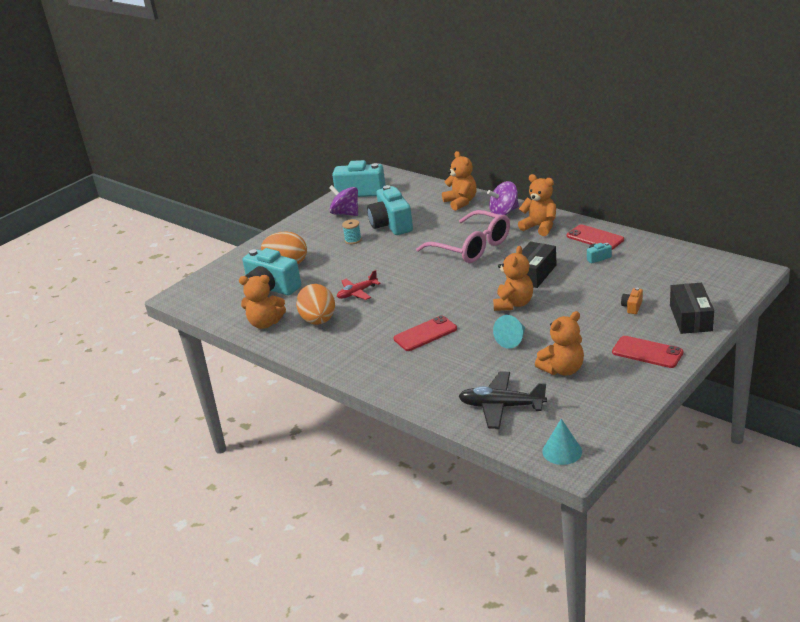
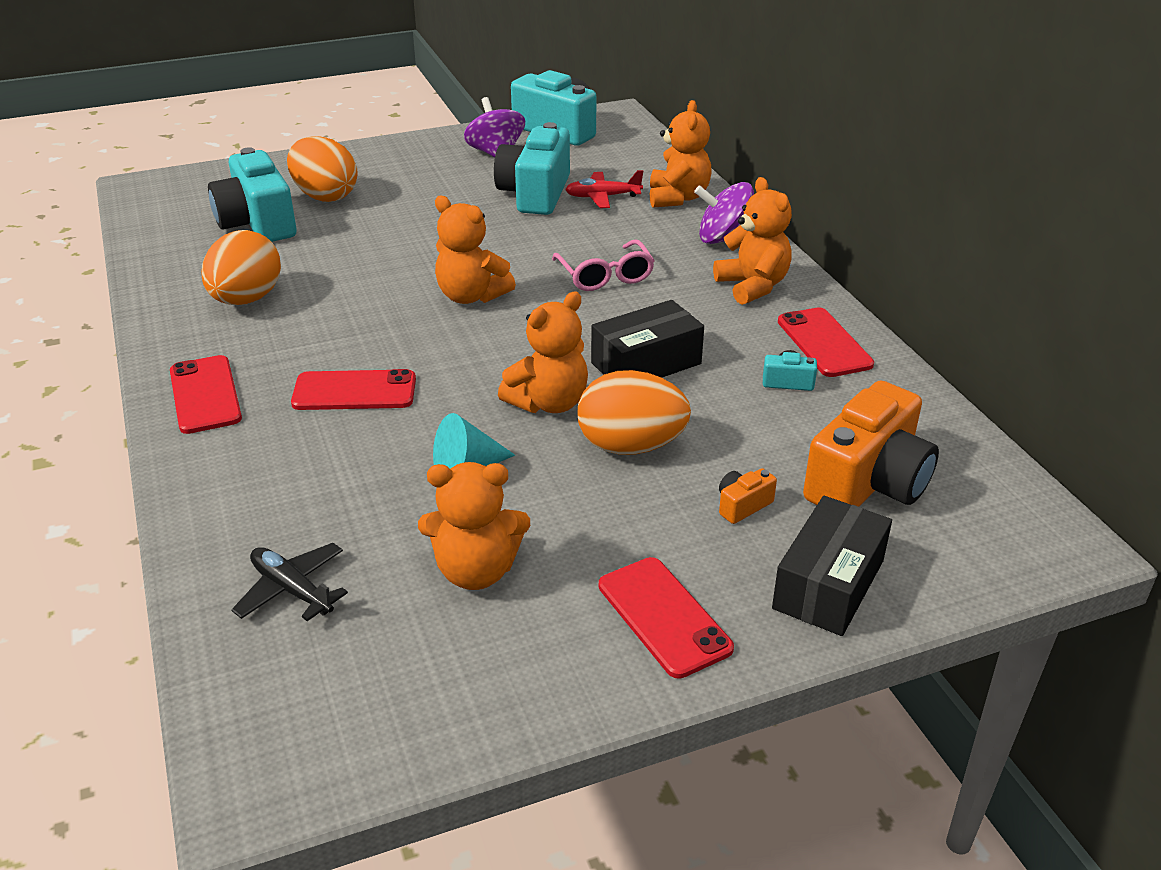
camera: 25 degrees right, 5 degrees up
orange teddy bear [239,275,286,329] -> orange teddy bear moved to [435,196,516,304]
red plane [337,270,381,300] -> red plane moved to [565,170,643,208]
turquoise spool [342,219,362,244] -> none
pink glasses [416,210,510,263] -> pink glasses [552,239,655,291], size x0.59
black plane [458,371,547,429] -> black plane [231,543,348,621], size x0.65
turquoise cone [542,419,582,465] -> none
none -> red phone [170,355,242,434]
none -> orange egg [578,370,691,455]
none -> orange camera [803,380,939,507]

